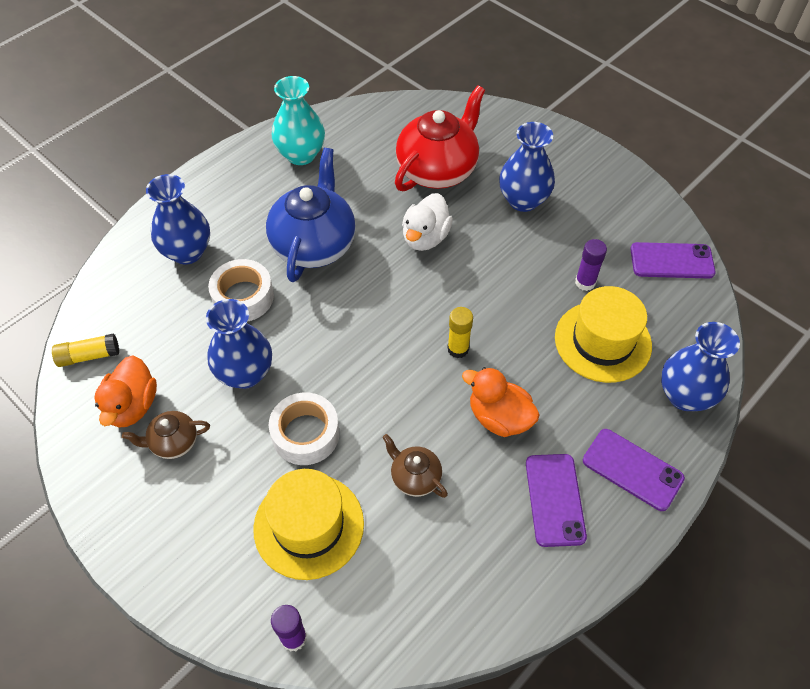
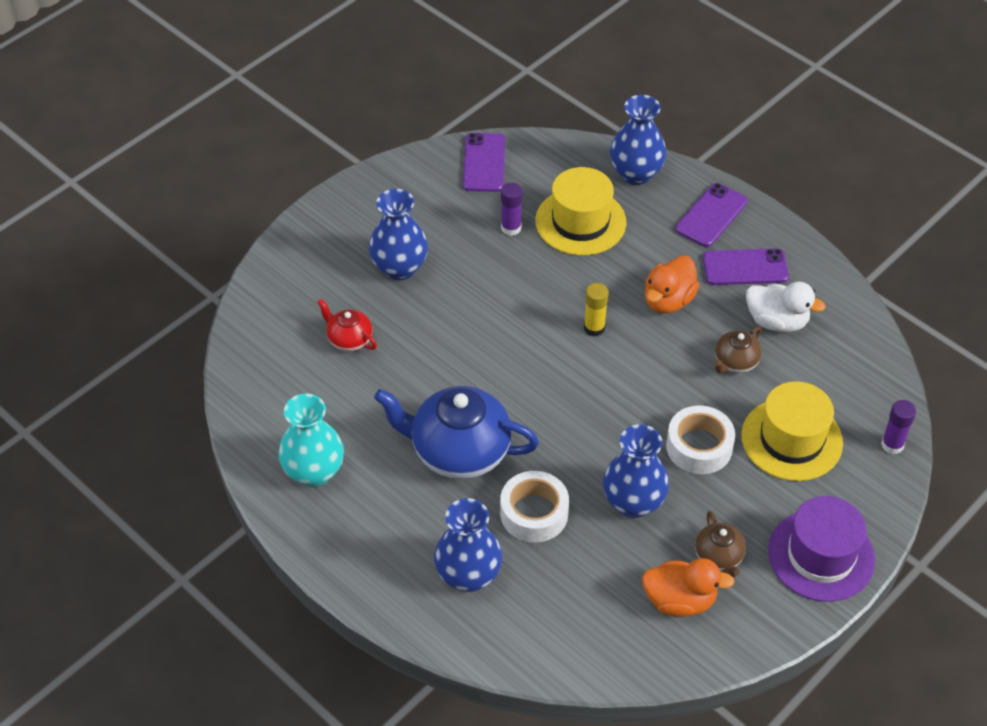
camera: 90 degrees left, 5 degrees down
yellow glue stick [52,333,119,367] -> none
red teapot [395,85,485,191] -> red teapot [318,299,377,351], size x0.49
white duck [402,193,453,251] -> white duck moved to [746,281,826,332]
none -> purple hat [768,496,875,602]

